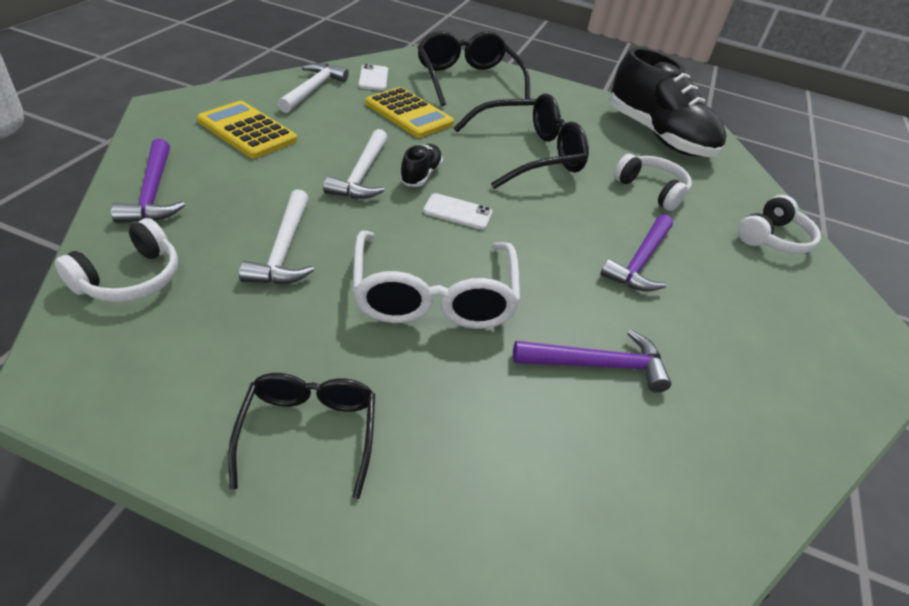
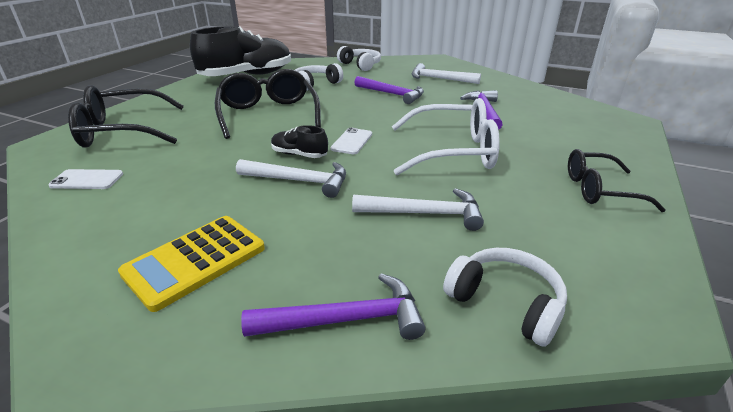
camera: 80 degrees left, 10 degrees down
white hammer [277,63,349,113] -> white hammer moved to [411,63,481,84]
yellow calculator [365,87,454,138] -> none

